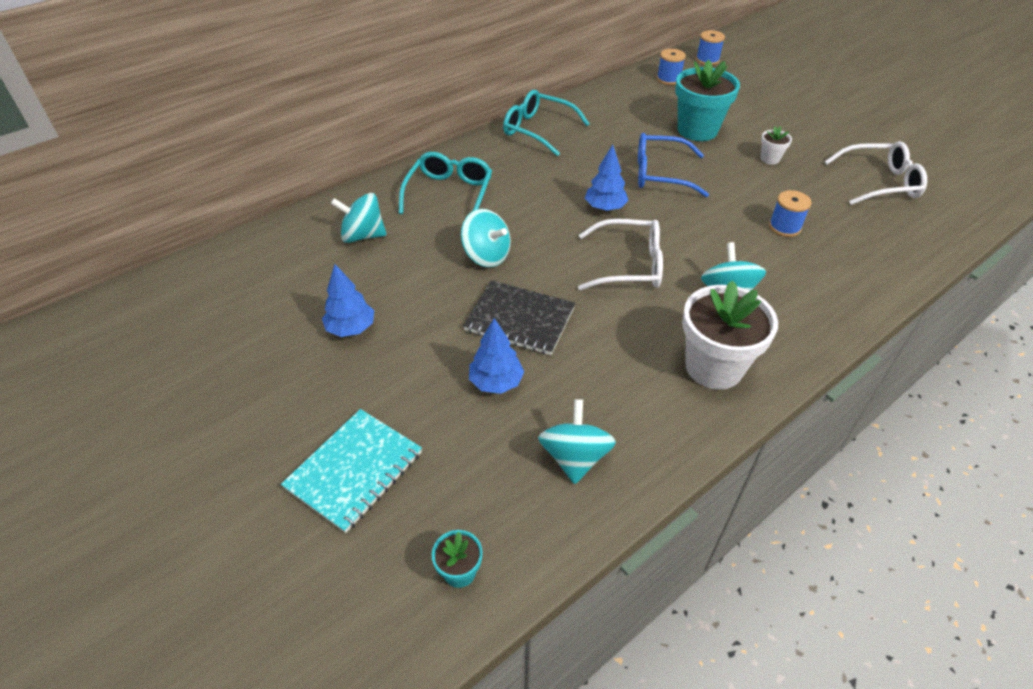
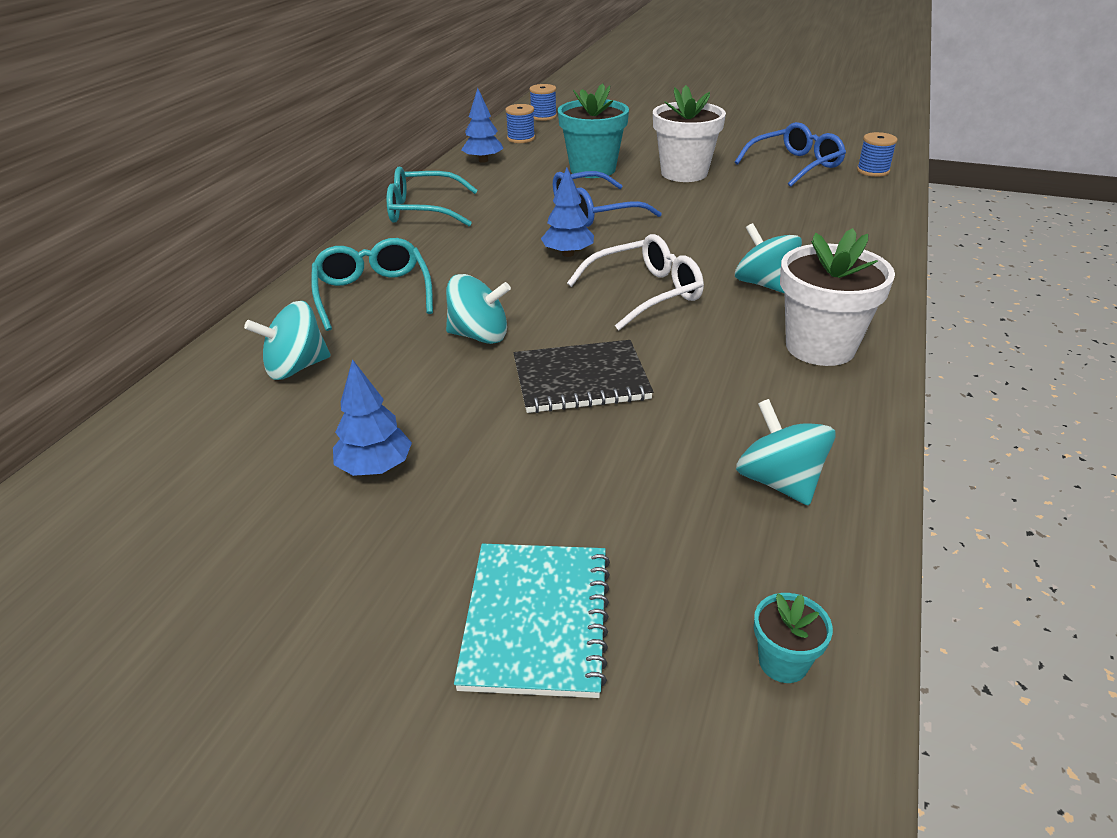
camera: 30 degrees left, 10 degrees down
blue tree [469,318,524,394] -> blue tree moved to [461,88,504,163]
white flower pot [761,126,792,164] -> white flower pot [653,85,726,182], size x2.20
blue spool [769,190,812,237] -> blue spool moved to [857,132,898,177]
white glasses [825,141,927,205] -> blue glasses [734,122,846,187]

